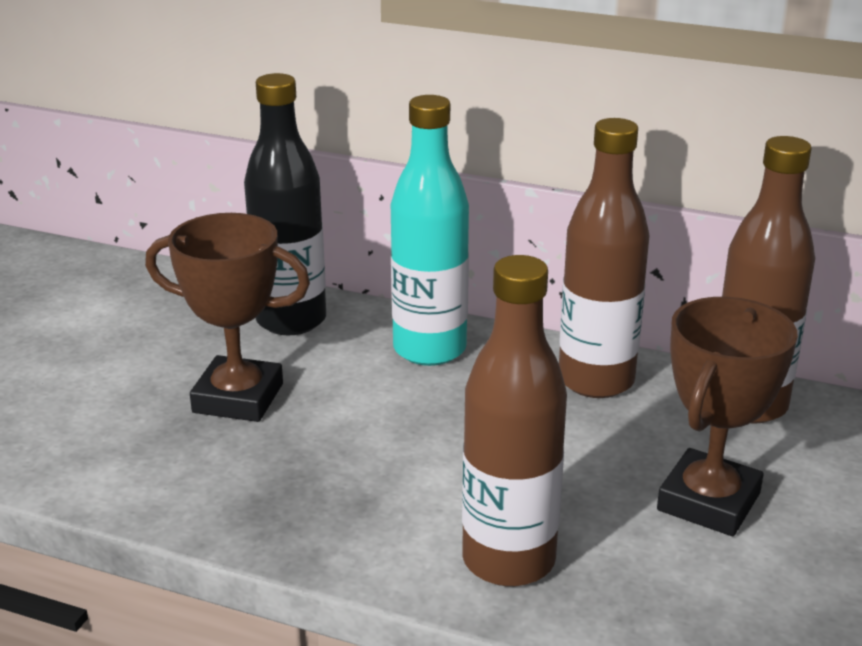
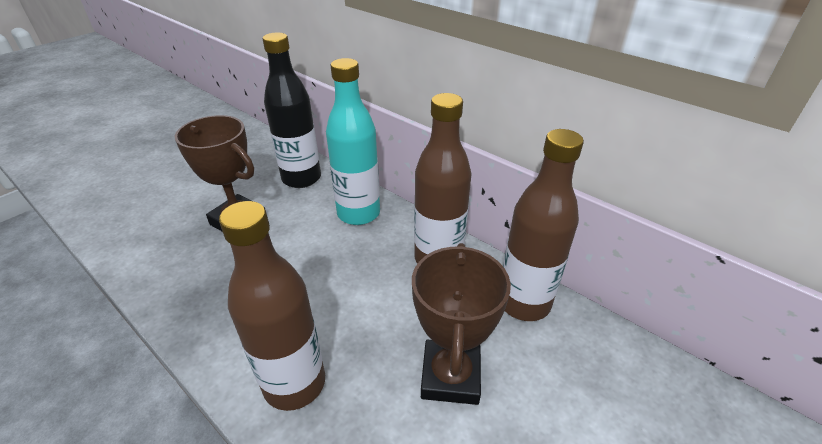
camera: 20 degrees right, 10 degrees up
brown trophy [657,297,798,536] -> brown trophy turned 45 degrees counterclockwise [412,243,511,405]

